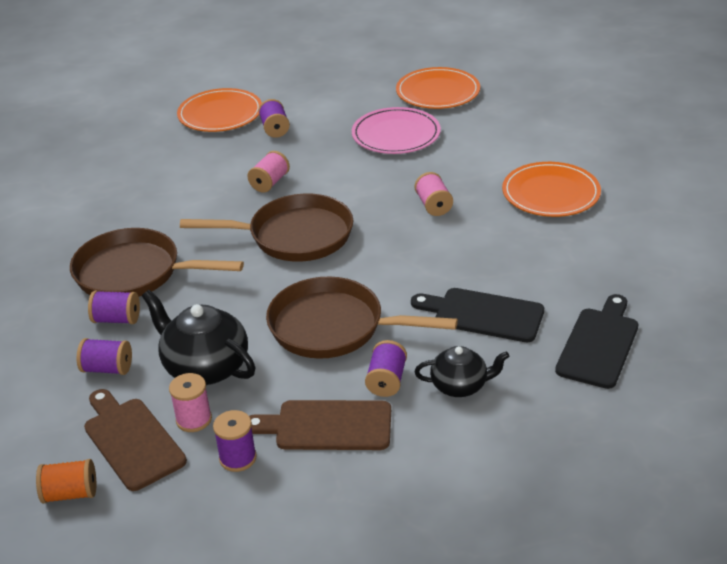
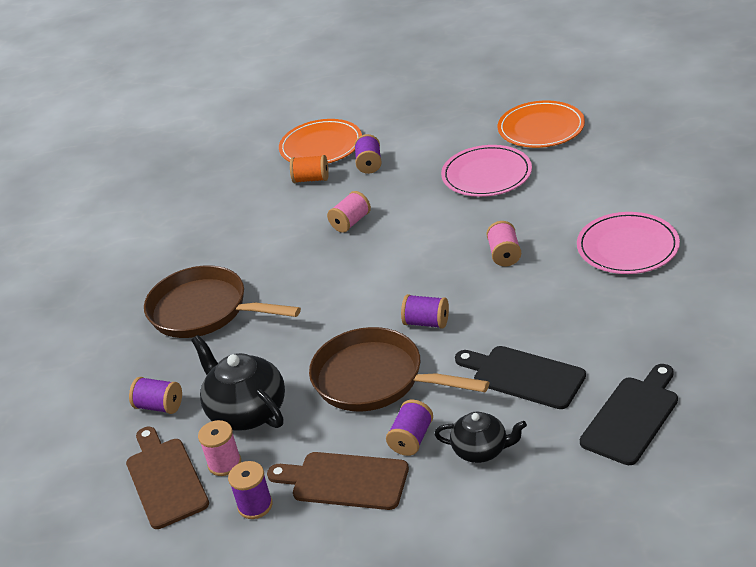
camera: 15 degrees right, 0 degrees up
orange spool [36,459,96,504] -> orange spool moved to [290,155,329,183]
purple spool [88,291,140,324] -> purple spool moved to [401,294,449,329]
brown pan [180,194,353,262] -> none
orange plate [502,162,601,217] -> pink plate [577,212,680,274]

